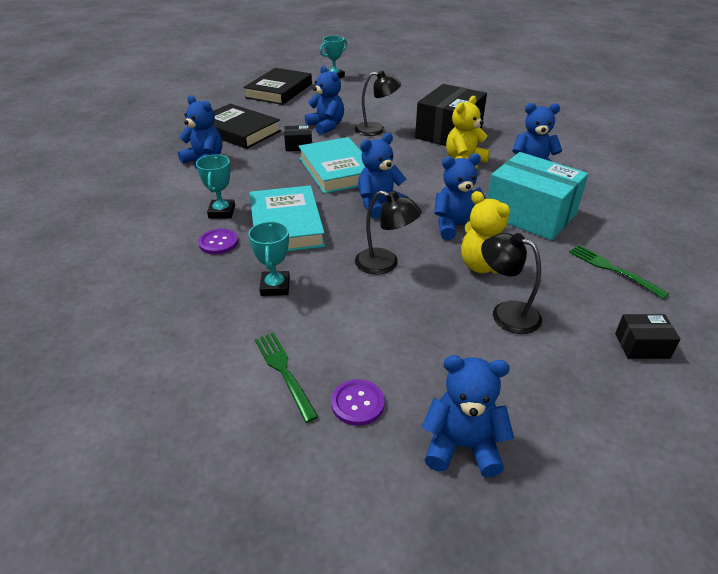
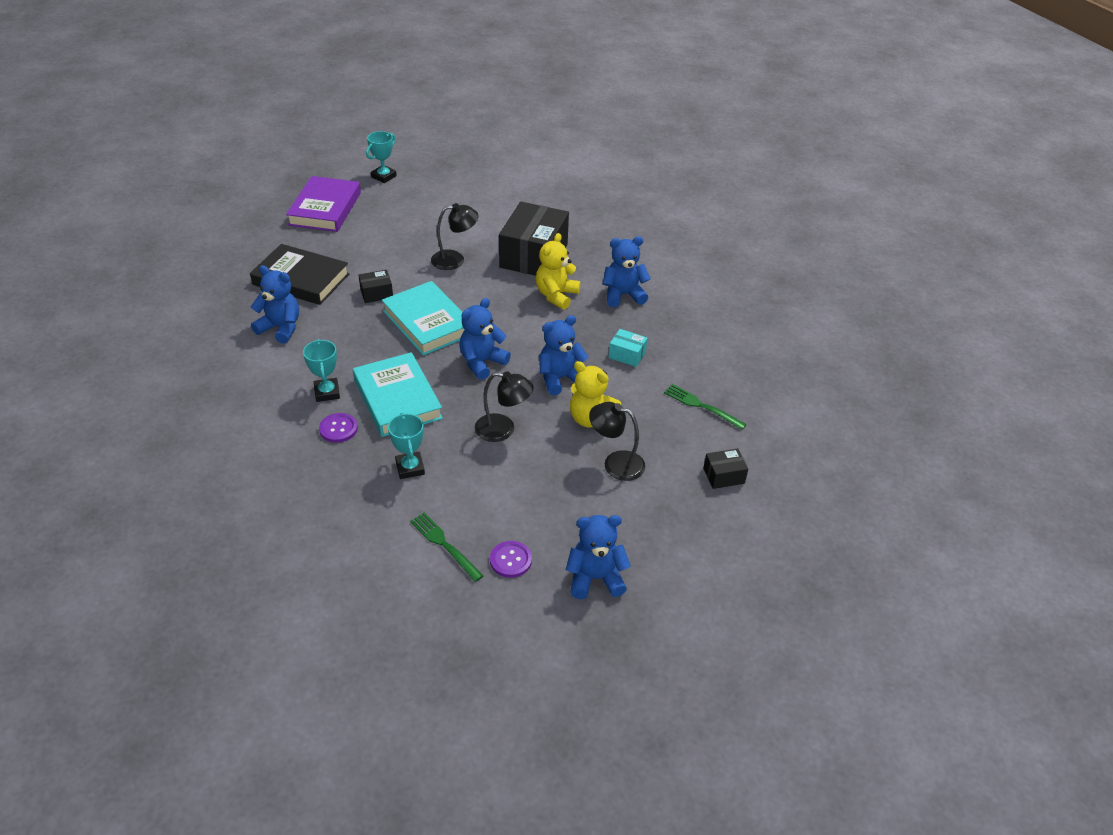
camera: 15 degrees left, 5 degrees up
black book [244,68,312,105] -> purple book [286,176,361,232]
blue teddy bear [305,65,344,135] -> none
turquoise box [487,152,588,240] -> turquoise box [609,329,647,367], size x0.44

